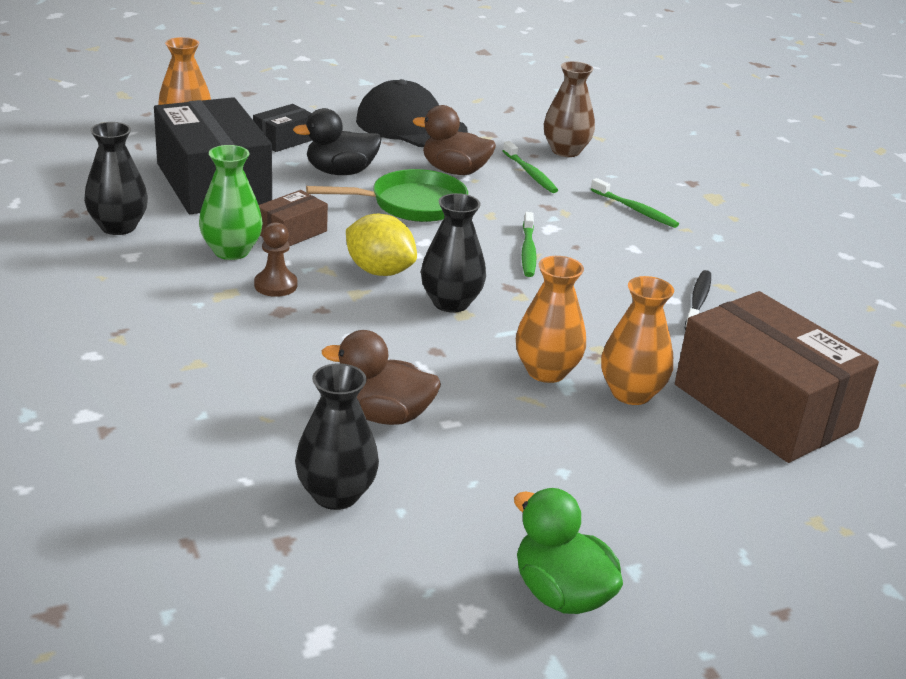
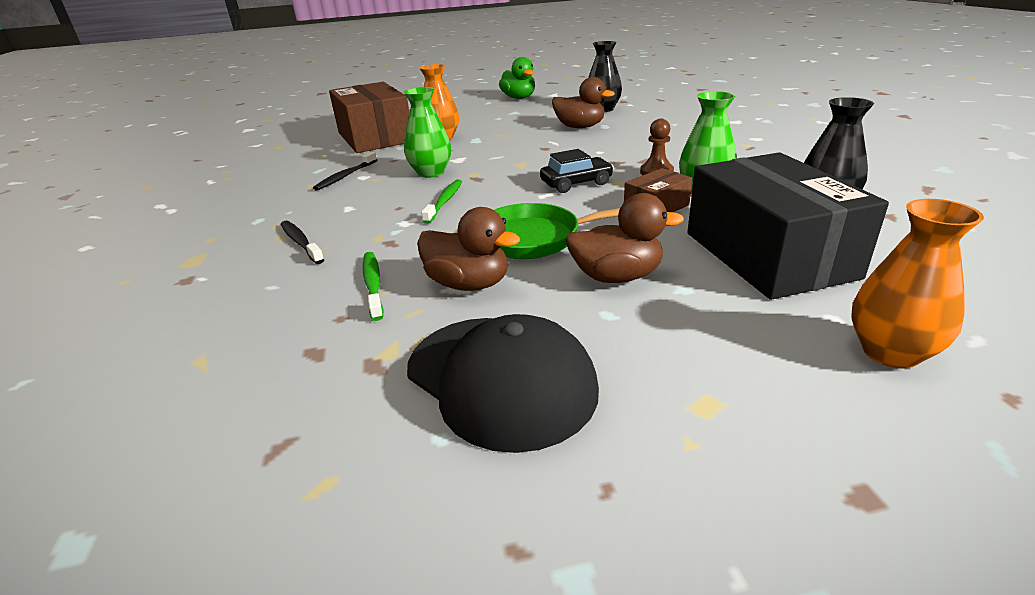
camera: 165 degrees left, 0 degrees up
black box [253,104,313,152] -> none
black duck [293,108,382,175] -> brown duck [565,193,684,283]
yellow lemon [346,214,417,276] -> black car [540,149,614,193]
black vase [421,193,486,313] -> none
orange vase [516,256,586,383] -> none
brown vase [544,61,595,157] -> none
green toothbrush [591,178,679,228] -> black toothbrush [281,221,324,264]
none -> green vase [404,87,451,178]

